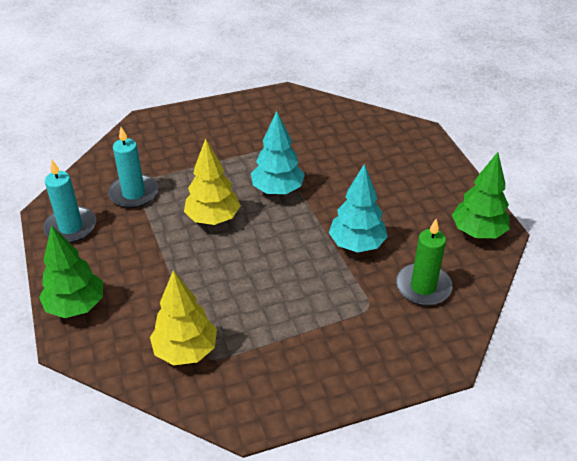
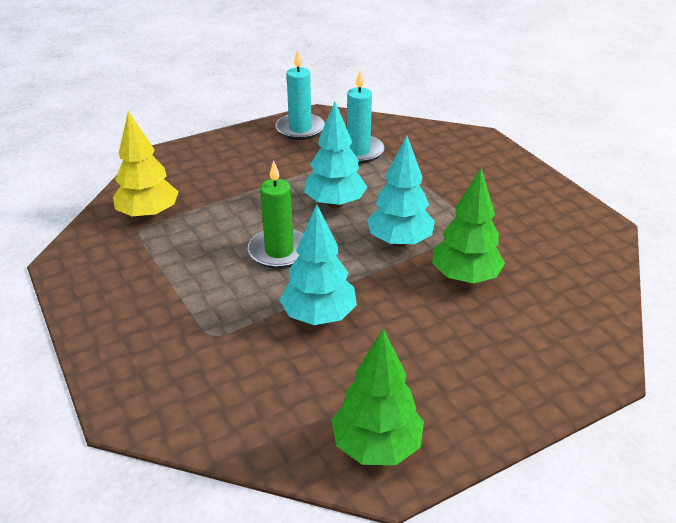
camera: 80 degrees right, 5 degrees down
green tree [39,225,103,318] -> green tree moved to [432,168,505,283]
yellow tree [184,138,241,225] -> turquoise tree [304,102,367,208]
green candle [396,219,452,306] -> green candle moved to [248,160,303,269]

